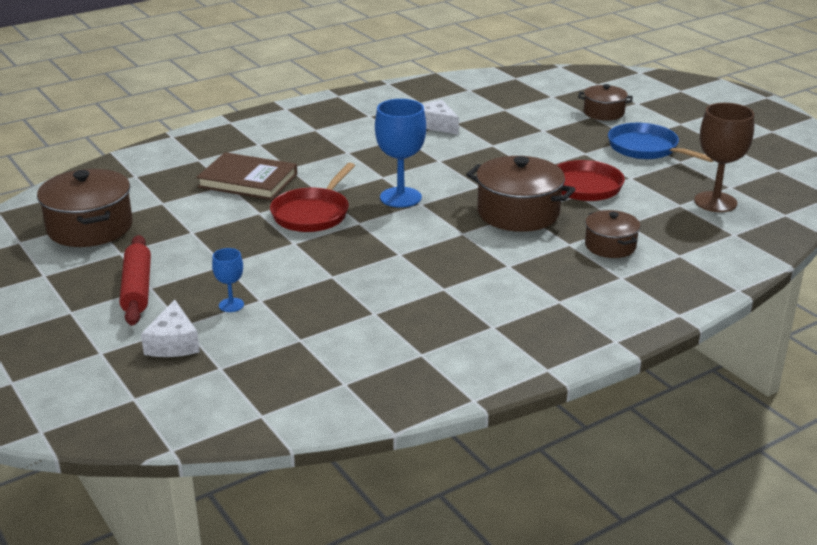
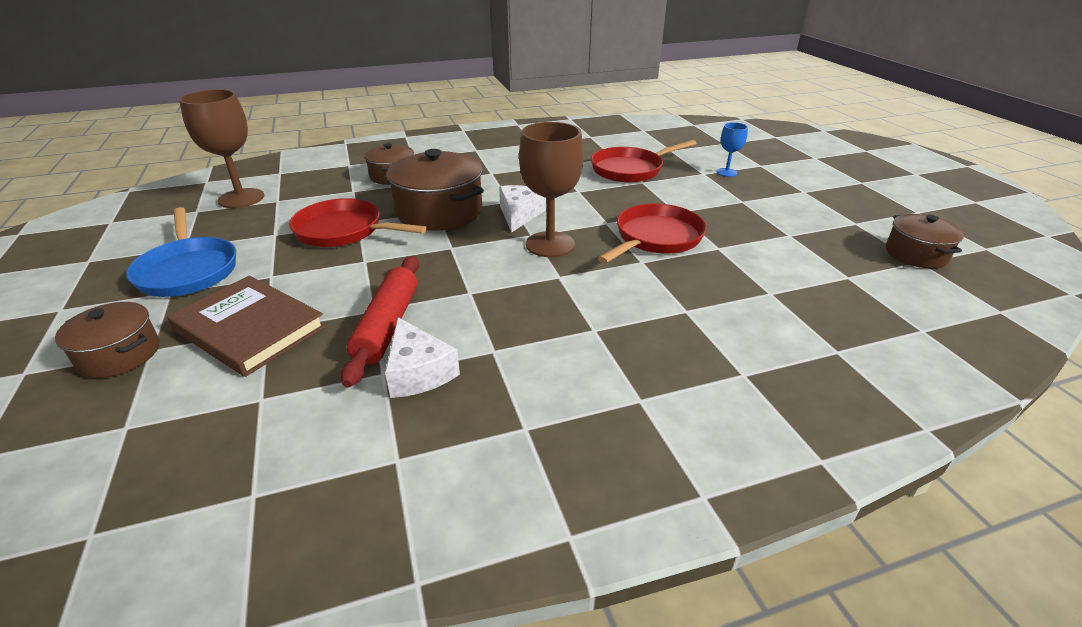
camera: 165 degrees left, 5 degrees up
brown pot [37,169,133,247] -> brown pot [886,214,964,268], size x0.59
red rolling pin [119,235,151,326] -> red rolling pin moved to [341,256,419,388]
white cheese [141,300,200,357] -> white cheese moved to [499,185,546,233]
brown book [196,152,297,200] -> brown book moved to [167,275,326,377]
blue goblet [375,99,426,208] -> brown goblet [519,122,584,257]
none -> red pan [591,140,697,183]

